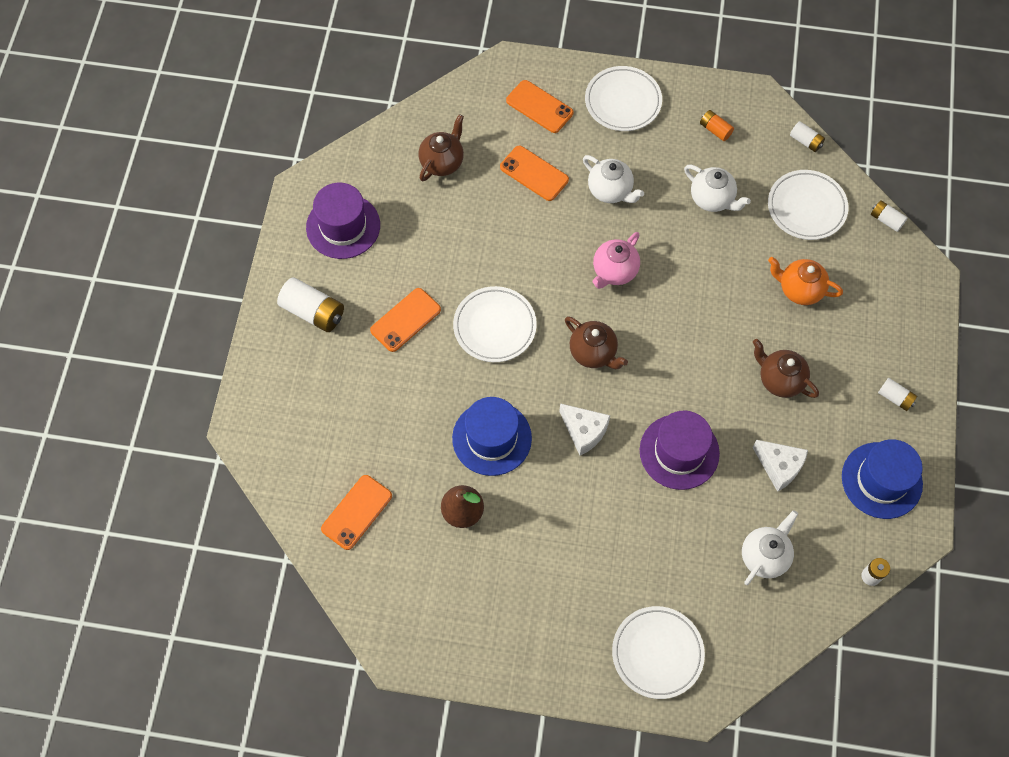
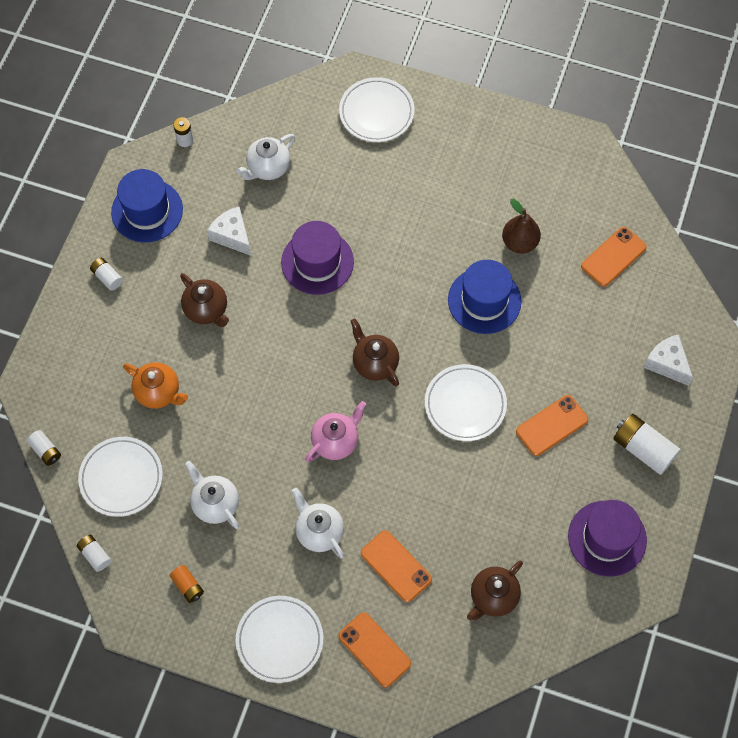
camera: 170 degrees left, 0 degrees up
white cheese [559,403,610,455] -> white cheese moved to [643,334,693,386]

